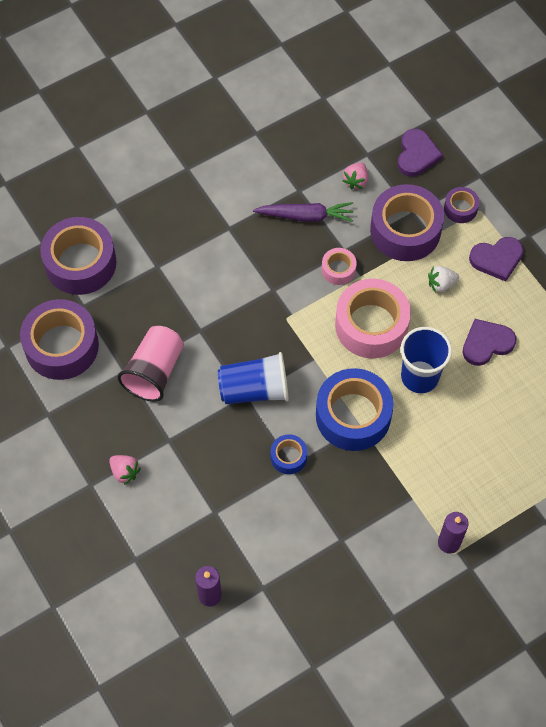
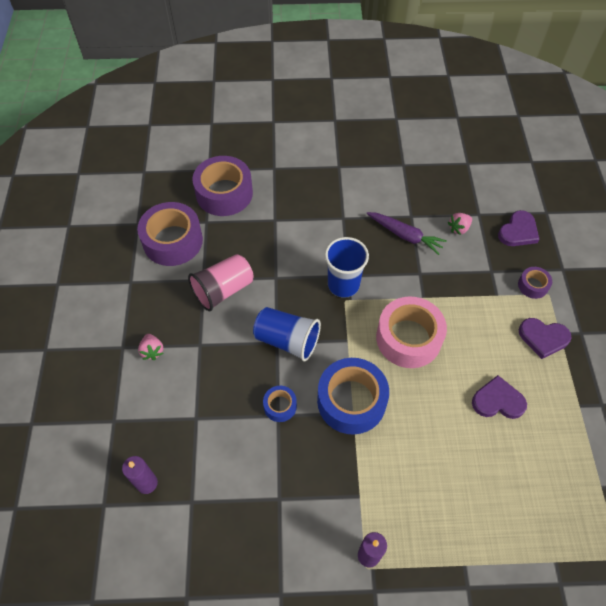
camera: 30 degrees right, 5 degrees down
pink tape [322,248,357,285] -> none
purple tape [370,184,444,261] -> none
blue cup [401,327,452,393] -> blue cup moved to [325,237,369,298]
white strawberry [428,266,459,293] -> none

